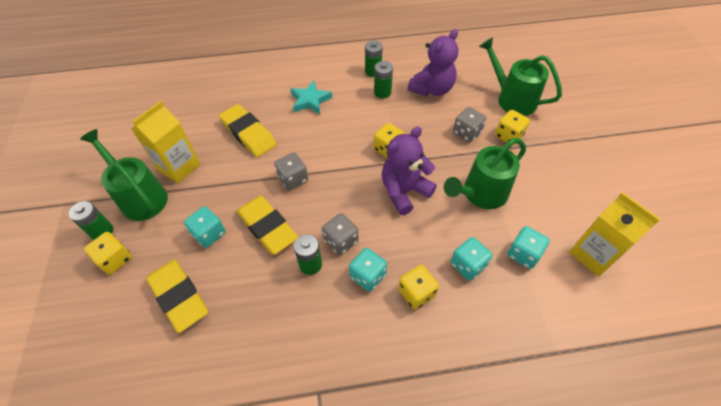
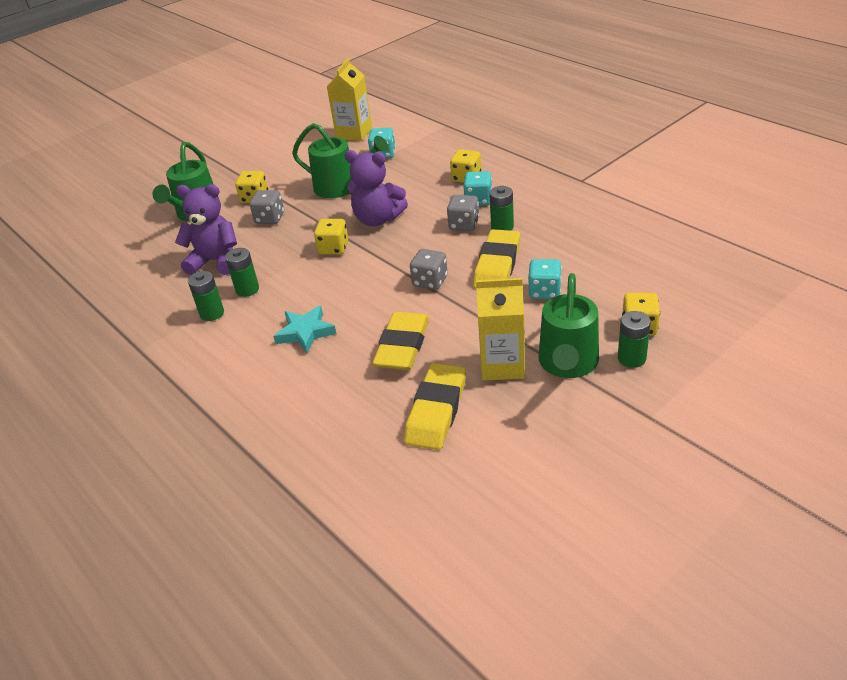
camera: 120 degrees left, 15 degrees down
yellow eraser [146,259,208,333] -> yellow eraser moved to [404,363,466,450]
turquoise dice [451,237,493,281] -> none

